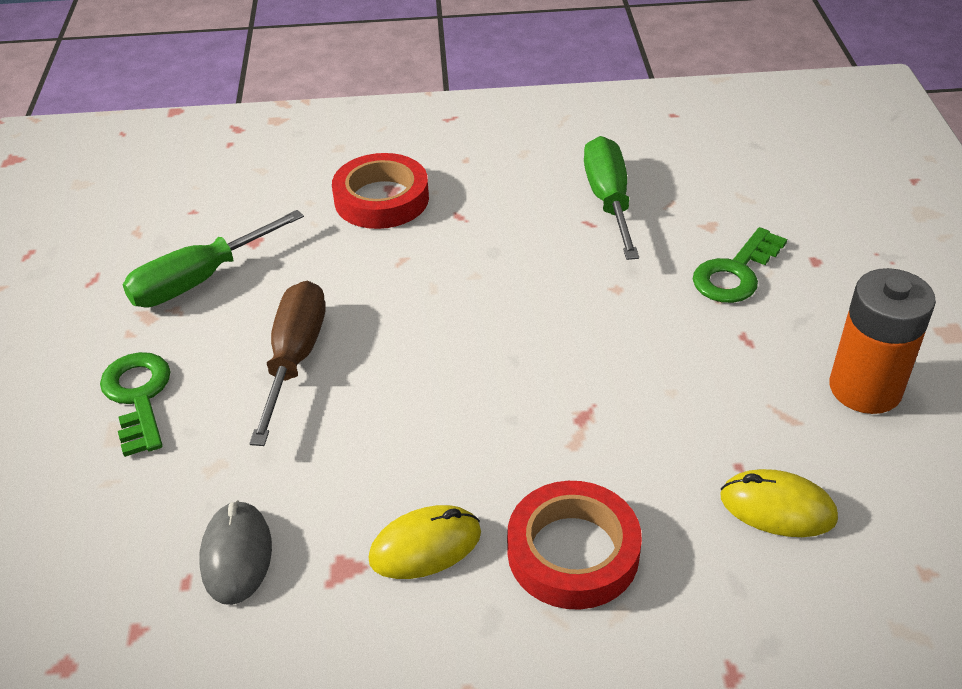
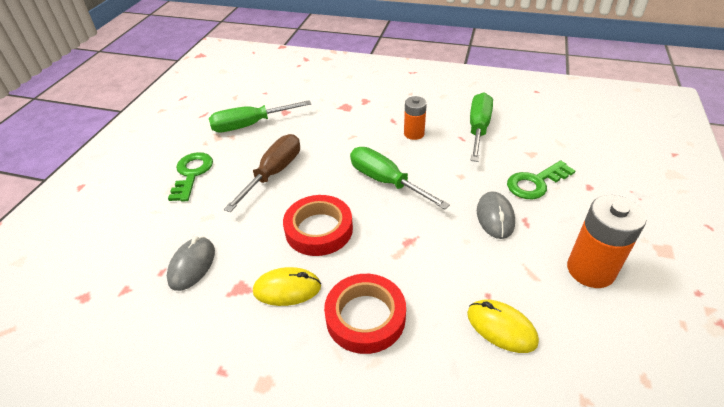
camera: 20 degrees right, 0 degrees up
red tape [332,153,429,229] -> red tape moved to [283,195,353,256]
none -> green screwdriver [350,147,450,209]
none -> orange battery [404,96,427,140]
none -> grey mouse [477,191,515,239]

